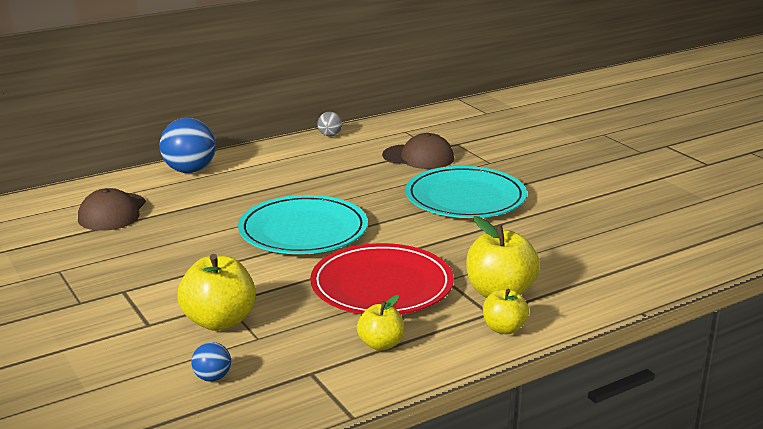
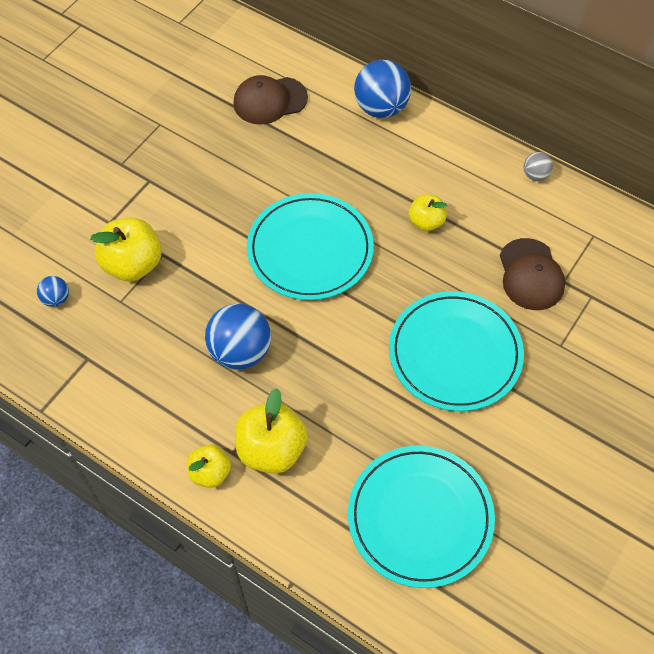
camera: 65 degrees right, 35 degrees up
red plate [310,243,454,314] -> blue ball [205,304,271,370]
yellow apple [357,295,404,351] -> yellow apple moved to [409,195,447,231]
none -> turquoise plate [348,446,495,588]

